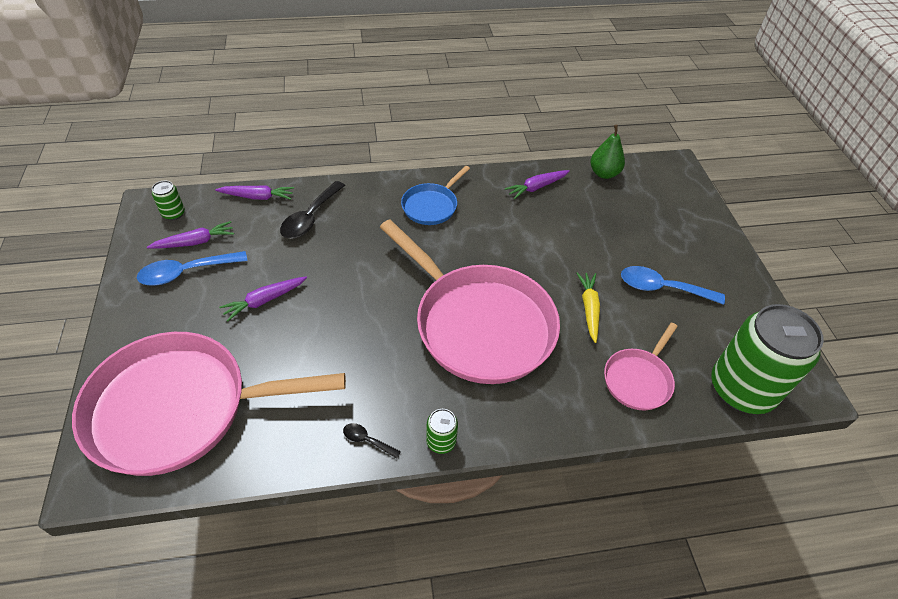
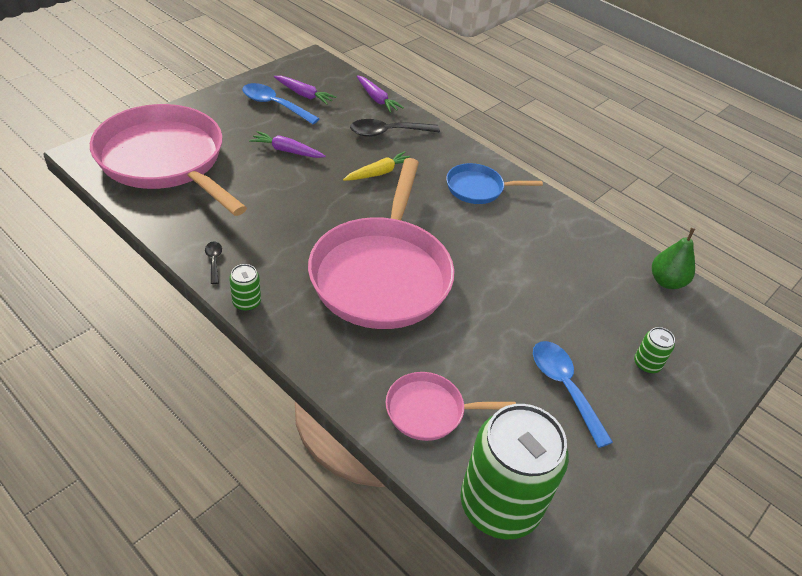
camera: 50 degrees right, 5 degrees down
green can [152,181,185,220] -> green can moved to [634,327,675,374]
purple carrot [505,170,570,199] -> none
yellow carrot [576,272,600,343] -> yellow carrot moved to [343,151,410,181]

